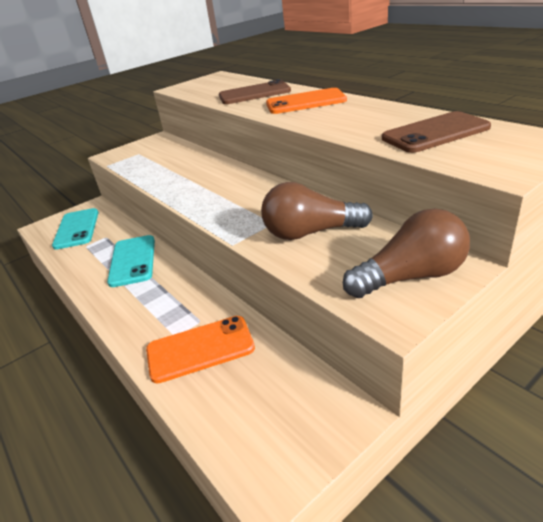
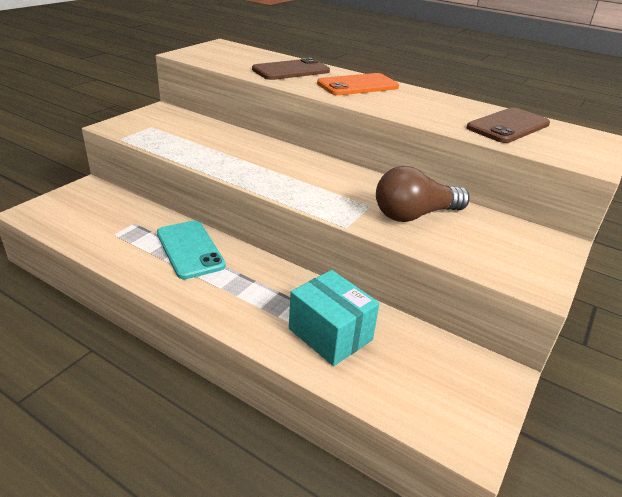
camera: 25 degrees left, 0 degrees up
turquoise phone [52,208,98,250] -> none
orange phone [146,316,255,384] -> turquoise box [289,270,380,366]
brown light bulb [343,208,470,298] -> none

